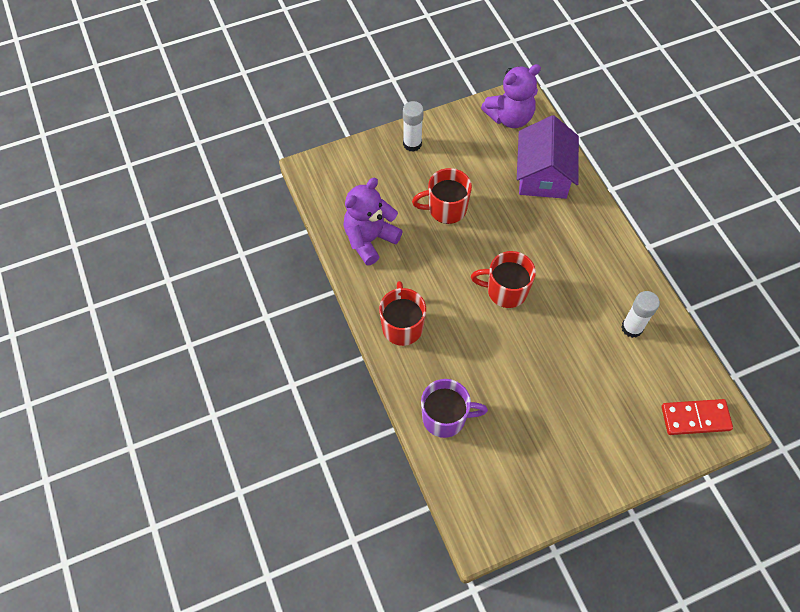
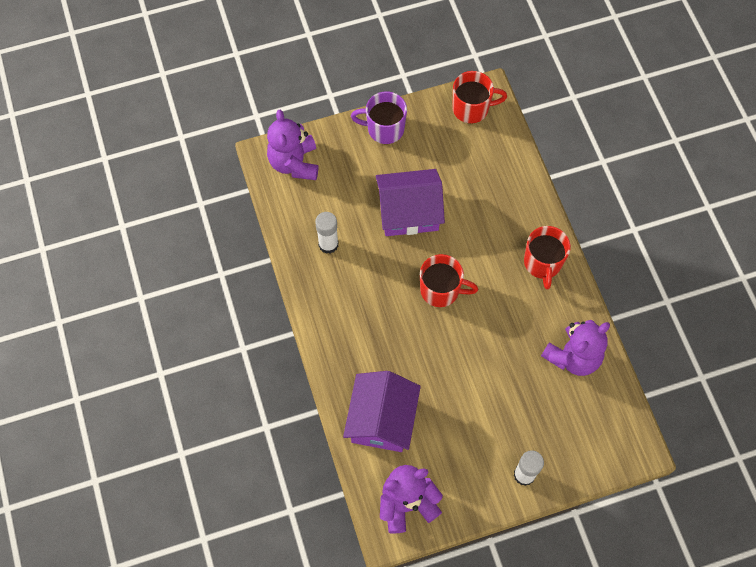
camera: 175 degrees left, 5 degrees up
red mug [412,168,472,224] -> red mug moved to [452,71,507,124]
purple mug [421,379,488,438] -> purple mug moved to [351,92,407,144]
red domino [661,399,733,435] -> purple teddy bear [267,110,318,180]
none -> purple house [376,169,445,236]

